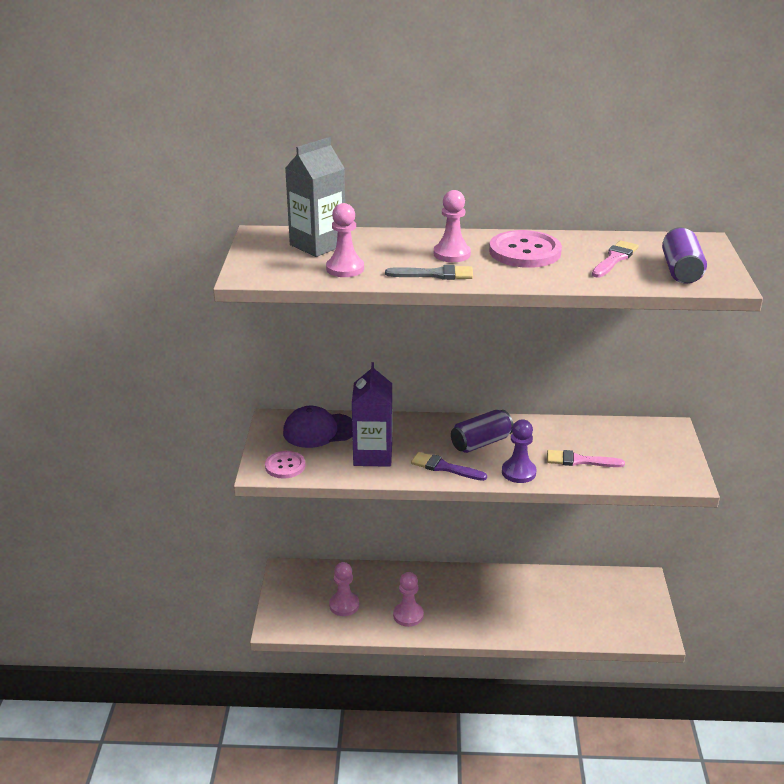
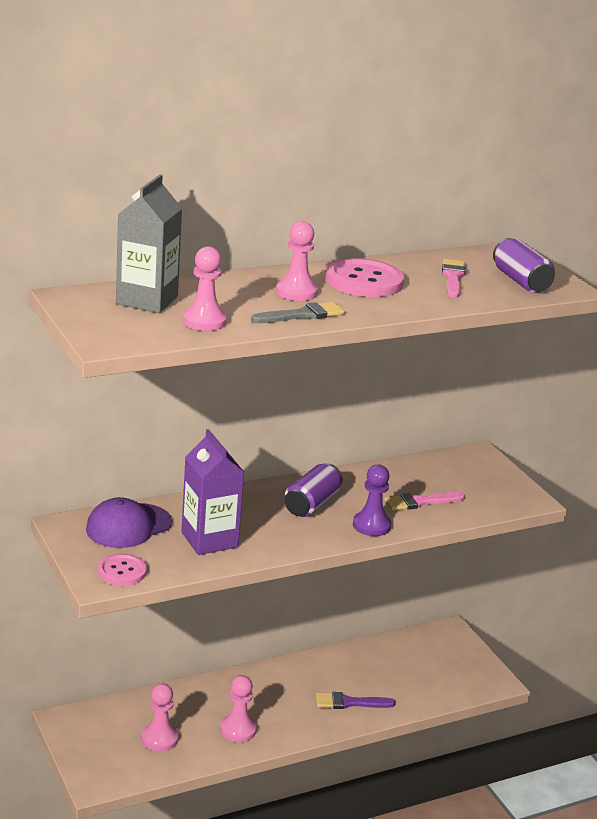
camera: 30 degrees left, 5 degrees down
purple brush [411,452,487,481] -> purple brush moved to [316,692,396,709]

